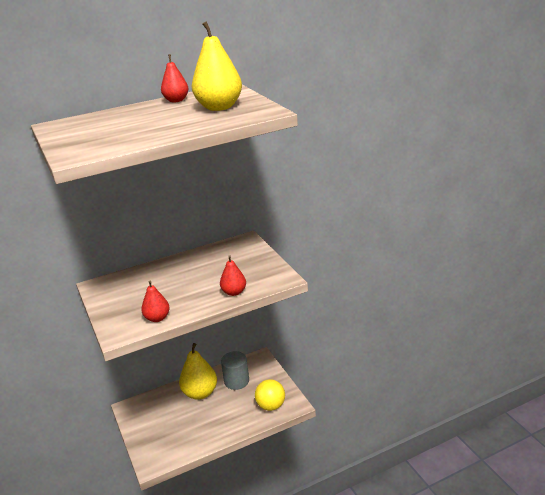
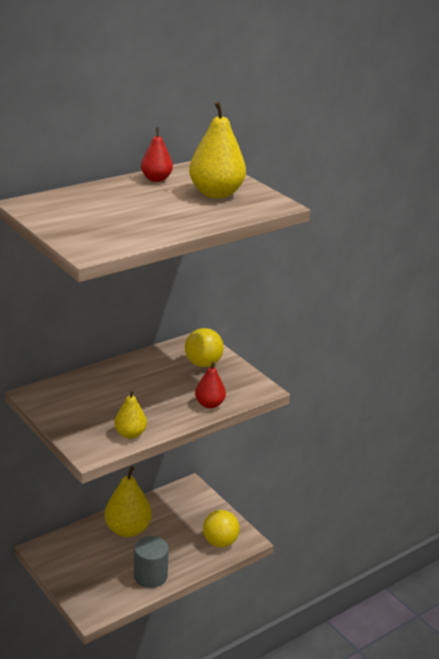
camera: 15 degrees left, 0 degrees up
red pear [141,281,170,322] -> yellow pear [114,390,147,439]
grey cylinder [221,351,249,390] -> grey cylinder moved to [134,536,169,588]
none -> yellow ball [185,328,224,367]

